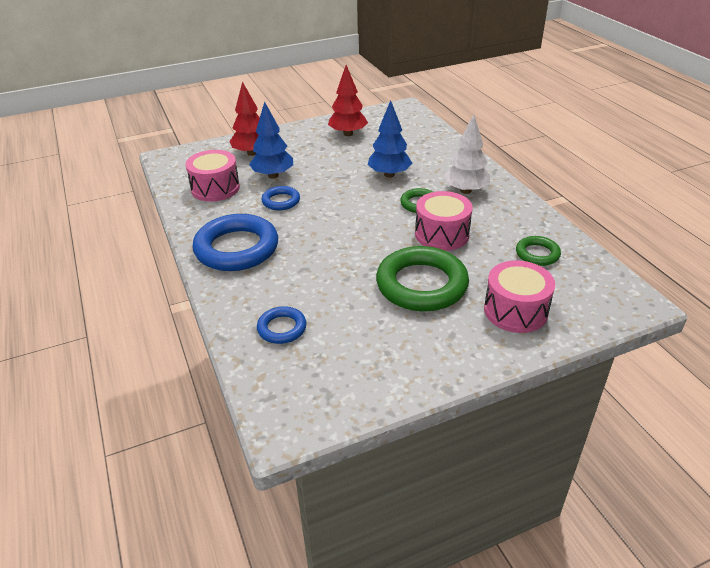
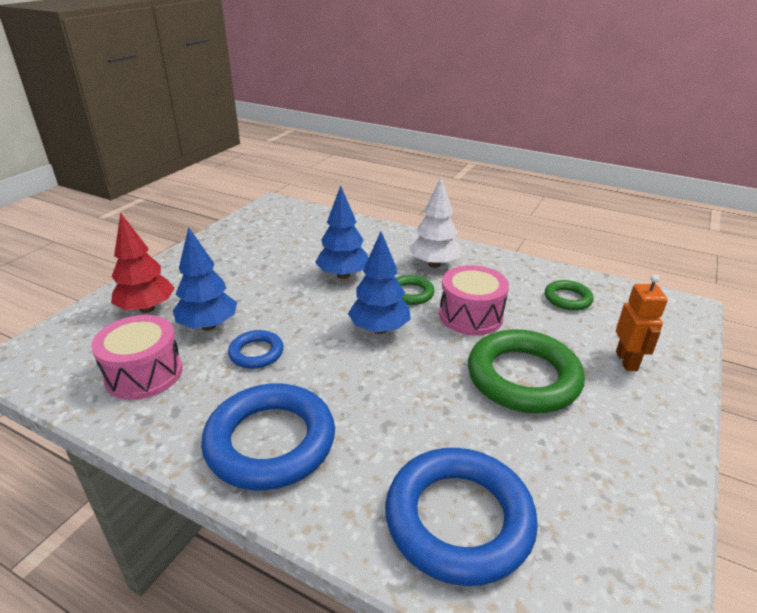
camera: 40 degrees left, 5 degrees down
blue ring [257,306,307,344] -> blue ring [385,448,538,586], size x1.99
red tree [328,65,368,136] -> none
pink drum [484,260,555,333] -> orange robot [616,275,668,371]
none -> blue tree [348,231,411,334]

